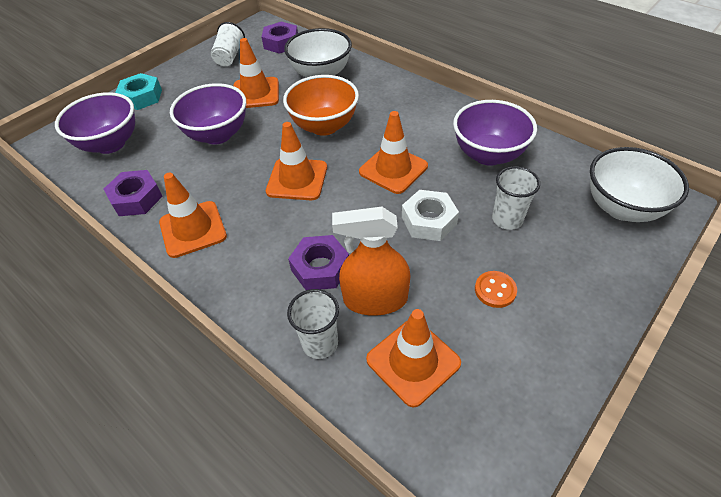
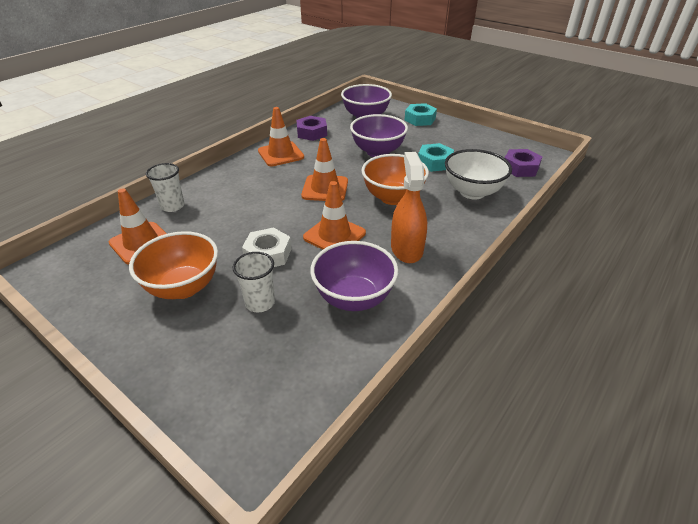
camera: 85 degrees right, 10 degrees down
white cup [211,22,245,66] -> none
orange traffic cone [234,38,279,108] -> turquoise nut [418,143,454,172]
purple nut [288,235,349,290] -> none
orange spray bottle [332,207,411,316] -> orange spray bottle moved to [391,152,427,263]
orange button [475,271,517,308] -> orange bowl [129,231,218,299]
white bowl [590,147,689,222] -> none

